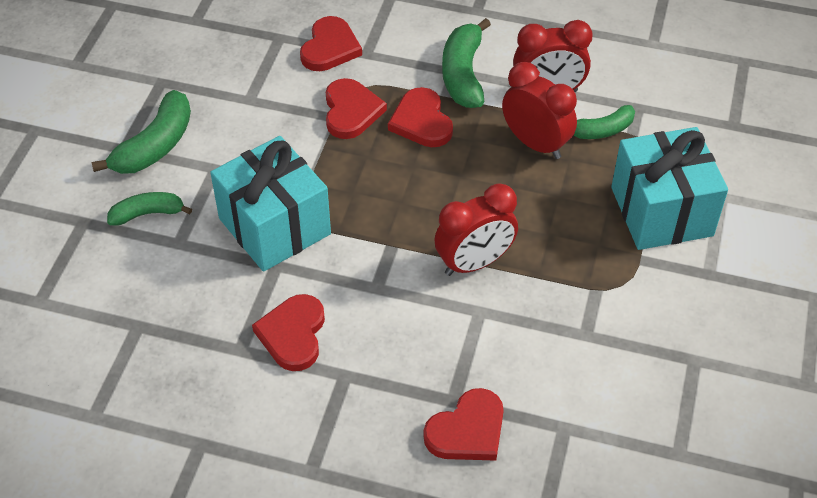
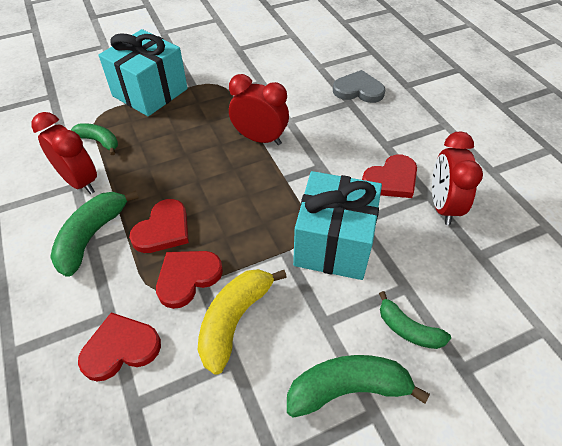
camera: 130 degrees left, 0 degrees up
red heart [424,388,504,461] -> grey heart [333,70,385,103]
green banana [442,18,491,108] -> green banana turned 150 degrees clockwise [50,190,139,277]
red clock [502,62,577,159] -> red clock moved to [432,132,483,225]
none -> yellow banana [198,269,287,375]

